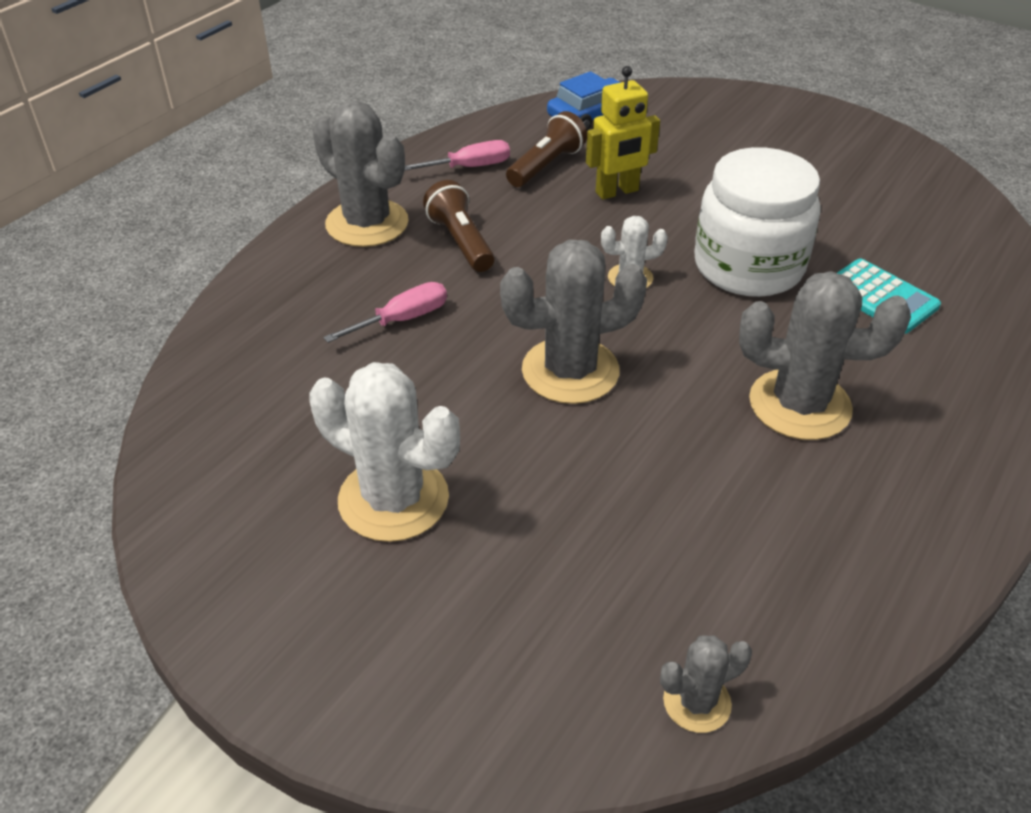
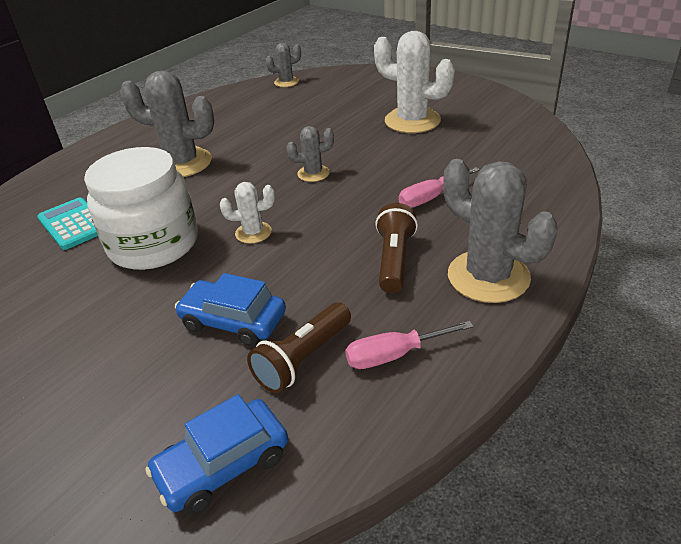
camera: 175 degrees left, 5 degrees down
brown flashlight [423,180,495,272] -> brown flashlight turned 150 degrees counterclockwise [375,203,418,293]
grey cactus [500,240,647,404] -> grey cactus [286,126,334,182], size x0.52
yellow robot [586,66,660,200] -> blue car [175,273,286,346]

